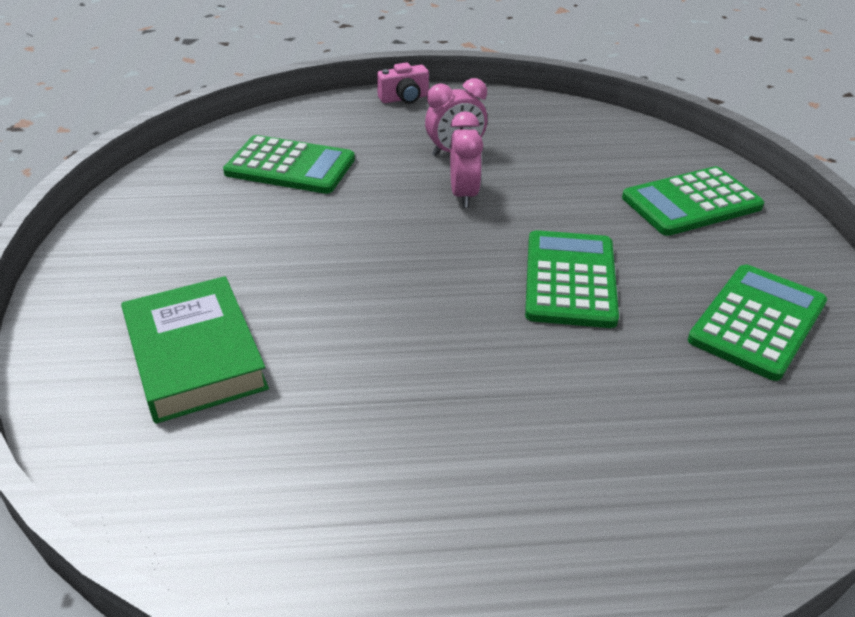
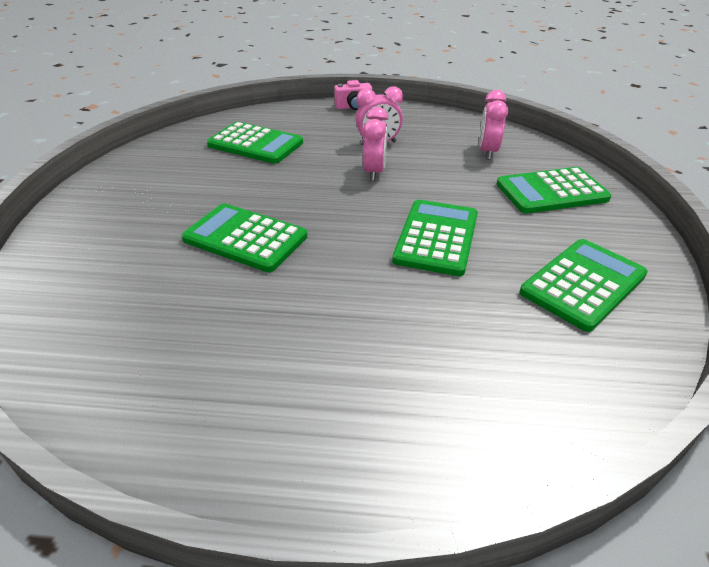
camera: 10 degrees right, 0 degrees up
green book [121,276,269,424] -> none
none -> green calculator [181,203,307,272]
none -> pink clock [479,90,508,160]

